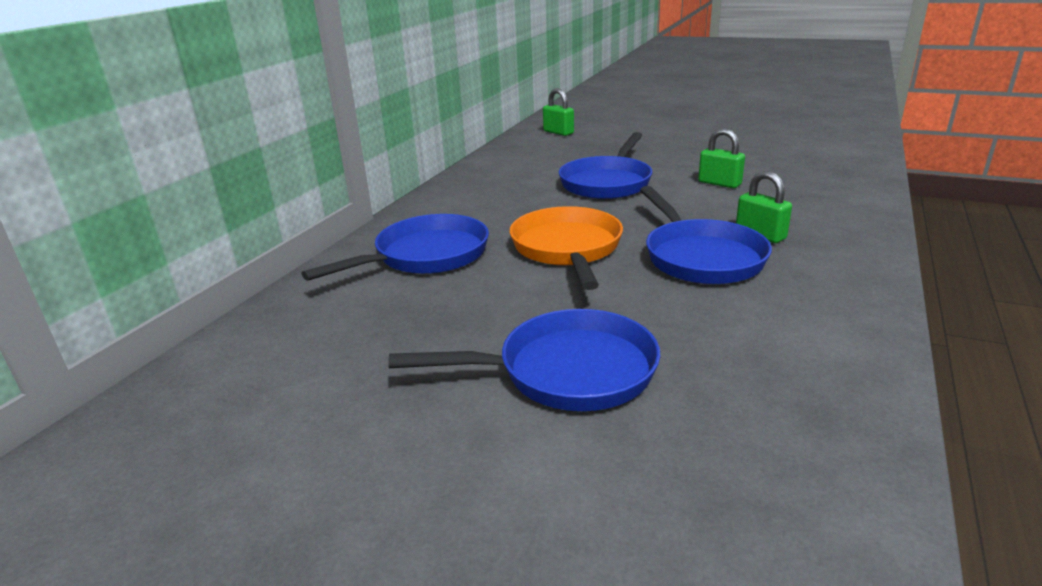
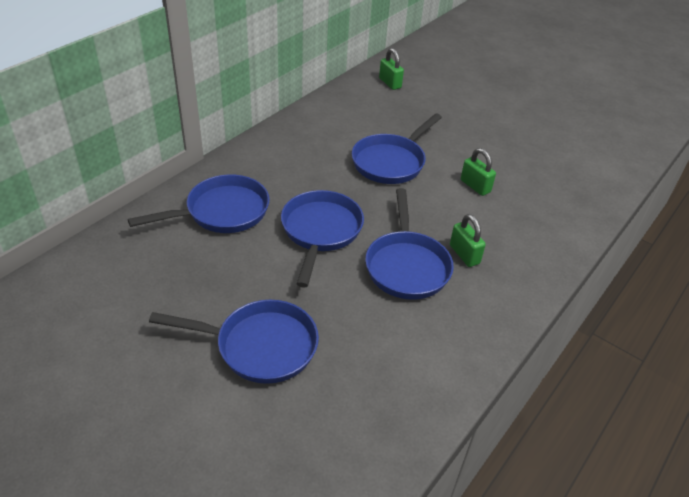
camera: 10 degrees right, 15 degrees up
orange pan [510,206,623,290] -> blue pan [281,190,364,287]

